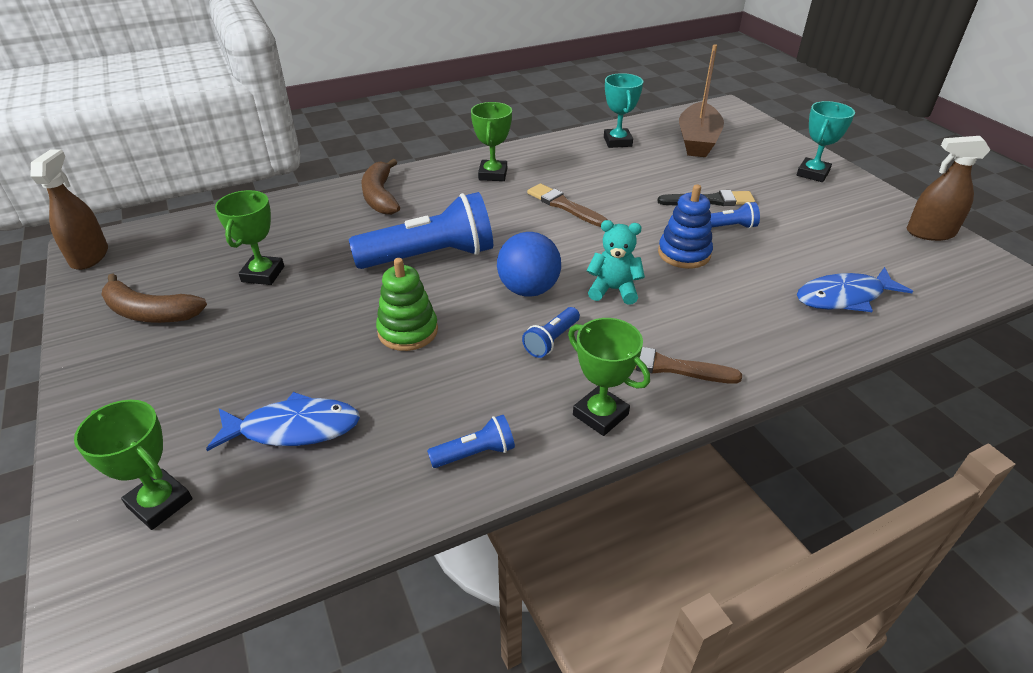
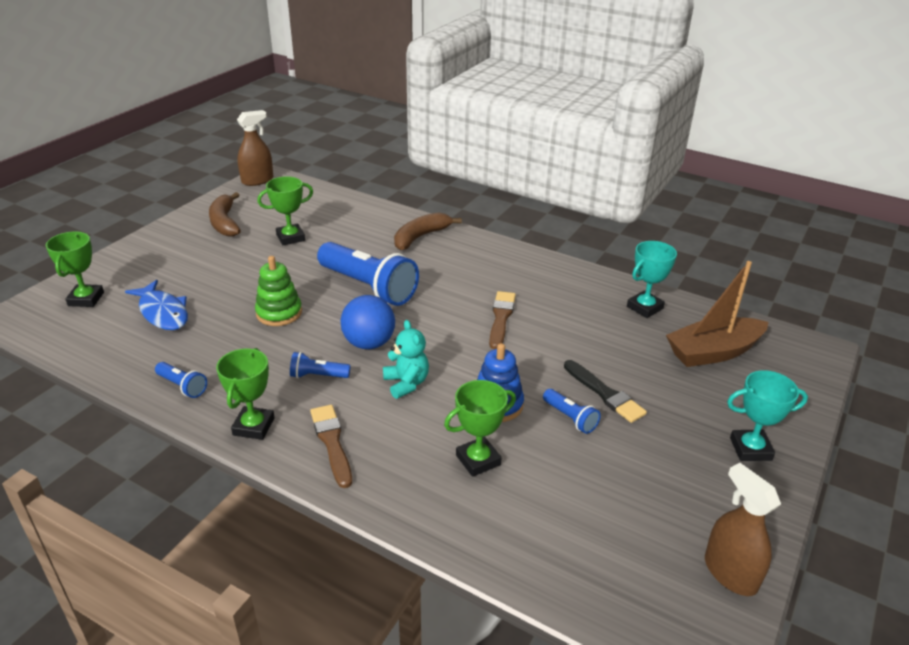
camera: 55 degrees right, 5 degrees down
green trophy [471,102,512,181] -> green trophy moved to [444,380,516,477]
blue fish [797,267,913,312] -> none

